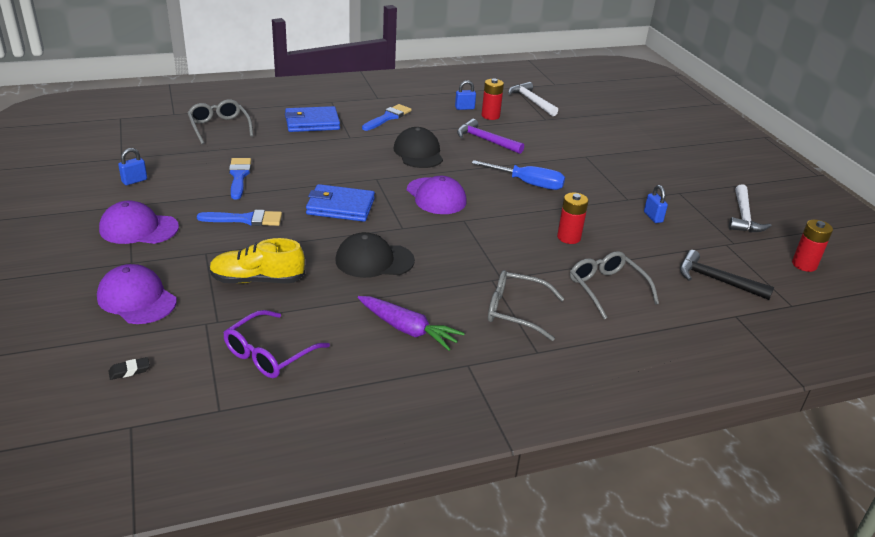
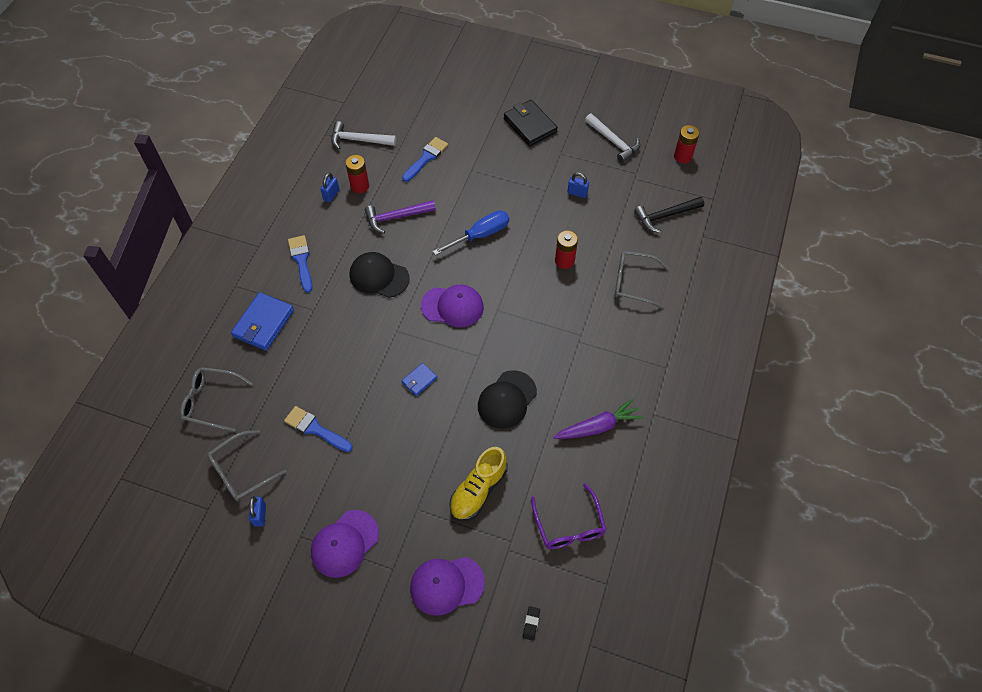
camera: 50 degrees left, 25 degrees up
blue brush [197,210,282,226] -> blue brush moved to [402,137,448,182]
blue wallet [306,184,375,222] -> blue wallet [402,363,437,396], size x0.53
grey glasses [488,270,564,341] -> grey glasses moved to [207,430,287,501]
none -> black wallet [504,100,558,146]

